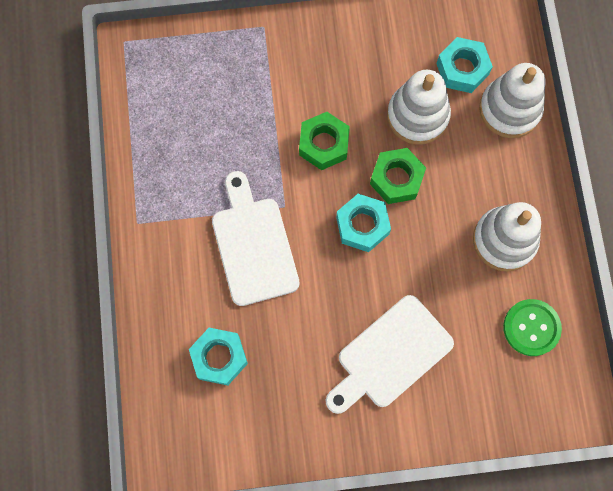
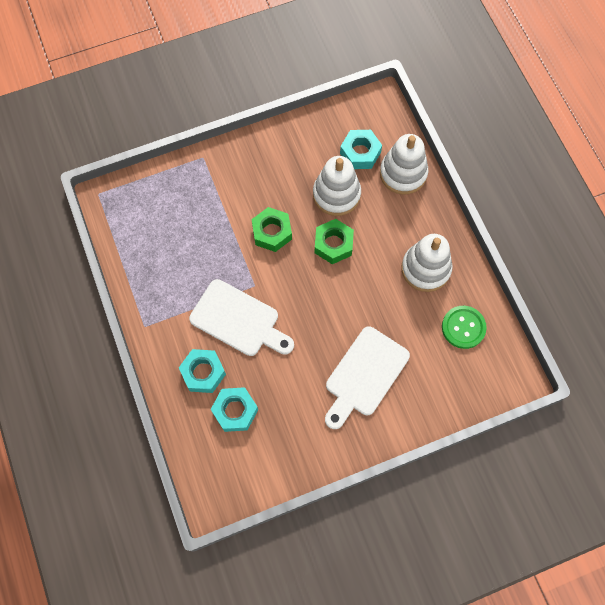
camera: 15 degrees left, 5 degrees down
white cutting board [212,171,300,306] -> white cutting board turned 150 degrees clockwise [189,279,294,356]
turquoise nut [336,194,391,252] -> turquoise nut moved to [179,349,226,393]

